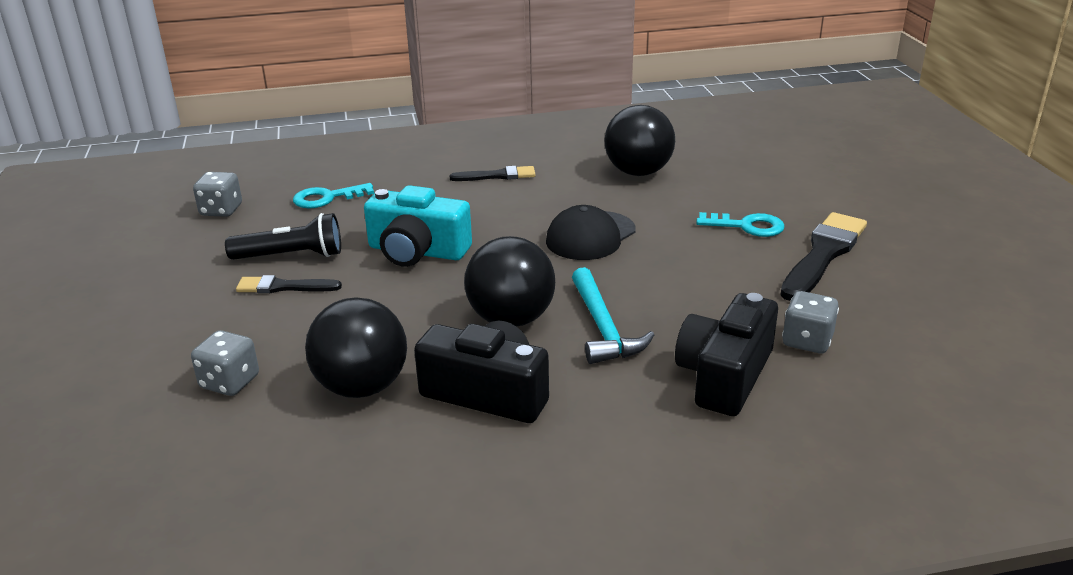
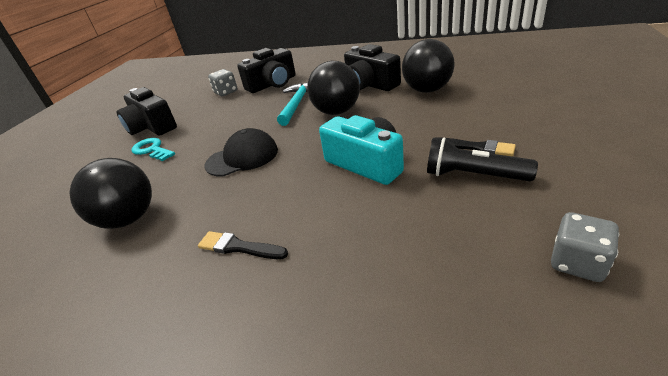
camera: 150 degrees left, 5 degrees up
grey dice [191,330,259,396] -> none
turquoise key [293,183,374,208] -> none
black brush [780,212,867,301] -> black camera [116,87,177,136]

